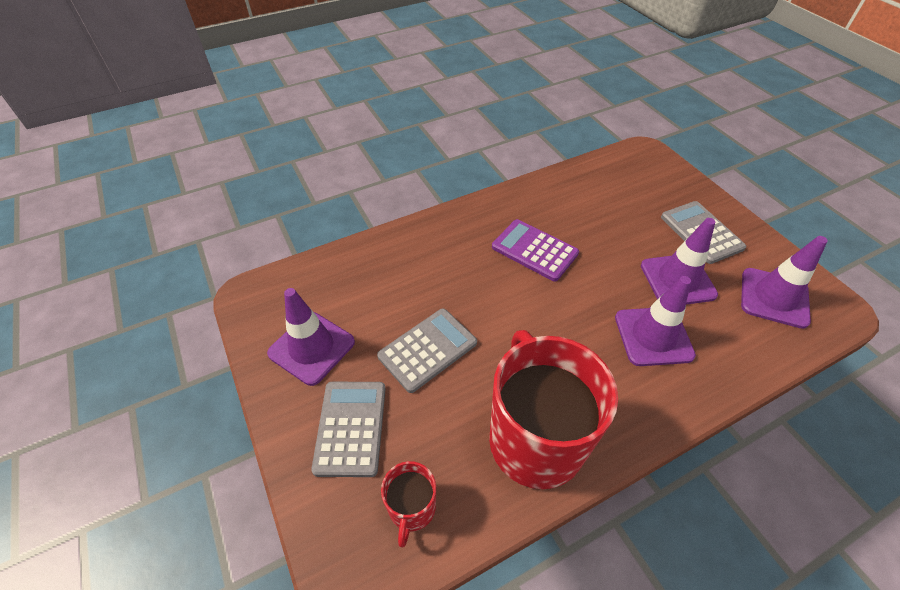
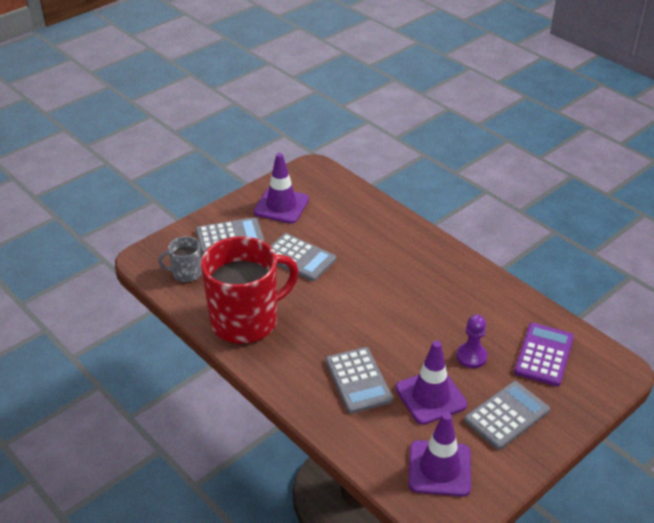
camera: 75 degrees right, 10 degrees down
red mug [381,461,436,547] -> grey mug [158,236,202,282]
purple calculator [492,219,579,282] -> purple calculator moved to [514,323,574,386]
purple traffic cone [615,276,696,366] -> grey calculator [326,347,393,414]
none -> purple pawn [456,315,488,368]

